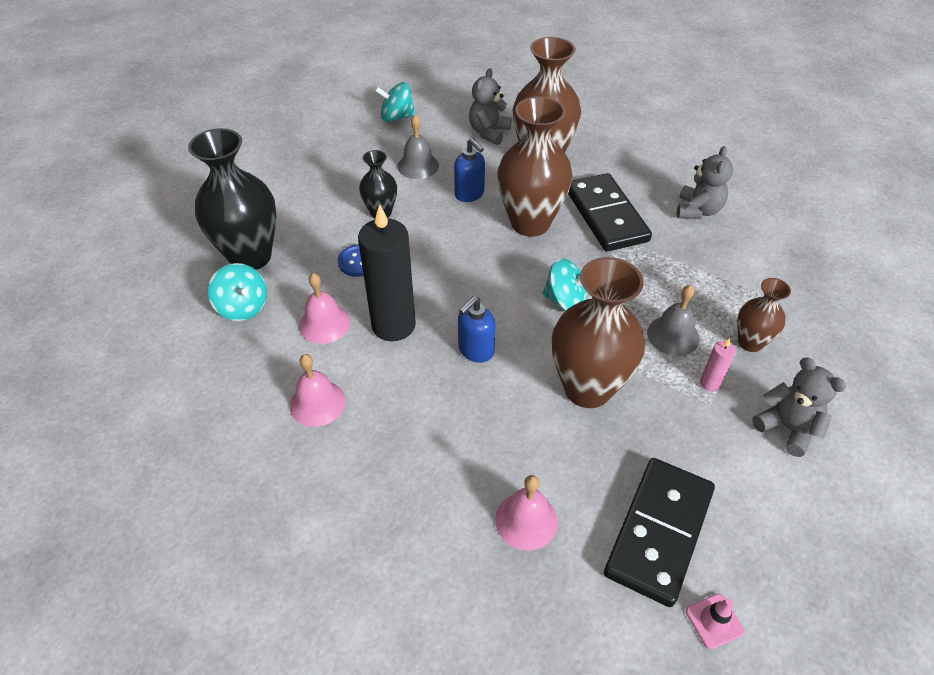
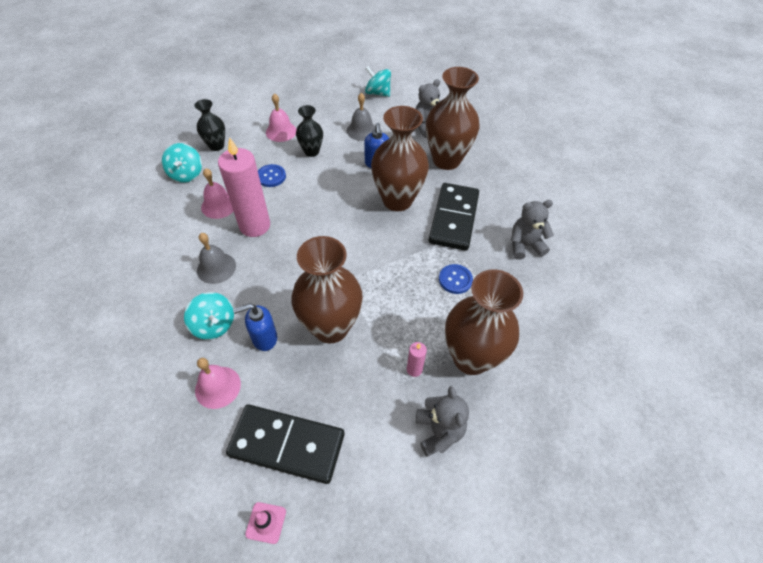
camera: 30 degrees right, 5 degrees up
black vase [188,128,277,270] -> black vase [194,99,225,151], size x0.53
pink bell [290,354,346,427] -> pink bell moved to [266,93,297,142]
black candle [358,204,416,341] -> pink candle [218,137,270,237]
blue soap dispenser [458,296,496,363] -> blue soap dispenser moved to [233,303,277,351]
turquoise spinning top [542,258,587,311] -> turquoise spinning top moved to [184,292,234,340]
black domino [604,458,715,607] -> black domino turned 45 degrees clockwise [226,404,344,484]
grey bell [647,285,700,356] -> grey bell moved to [197,233,236,284]
grey teddy bear [677,146,733,219] -> grey teddy bear turned 150 degrees counterclockwise [511,200,554,260]
brown vase [737,278,791,352] -> brown vase [445,269,523,375], size x1.88
none -> blue button [439,264,473,294]

